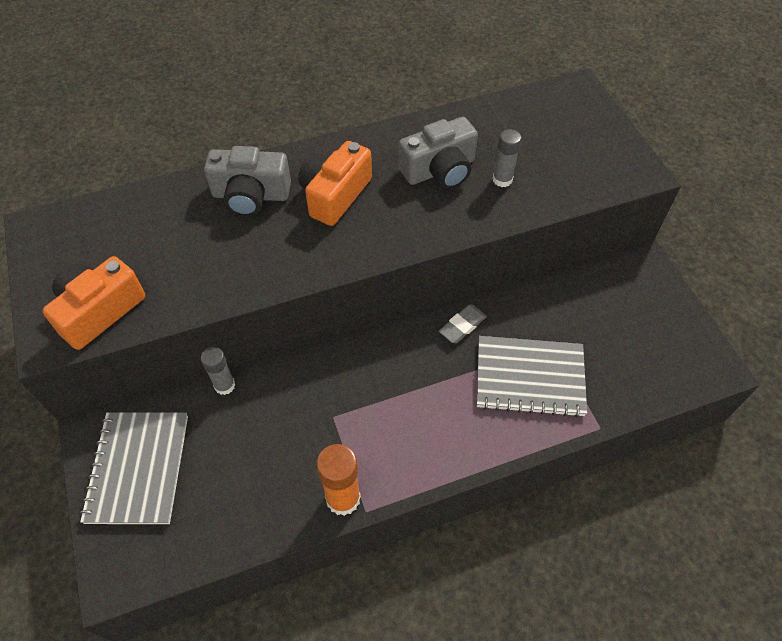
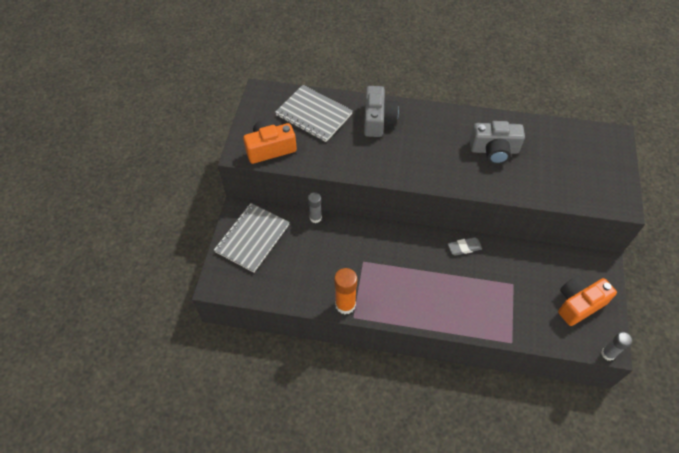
camera: 30 degrees right, 0 degrees up
grey camera [204,146,291,217] -> grey camera turned 120 degrees counterclockwise [364,86,399,137]
orange camera [298,141,372,226] -> orange camera moved to [558,276,617,326]
grey notebook [477,336,587,418] -> grey notebook moved to [275,85,353,142]
grey glue stick [493,129,522,187] -> grey glue stick moved to [601,332,632,361]

